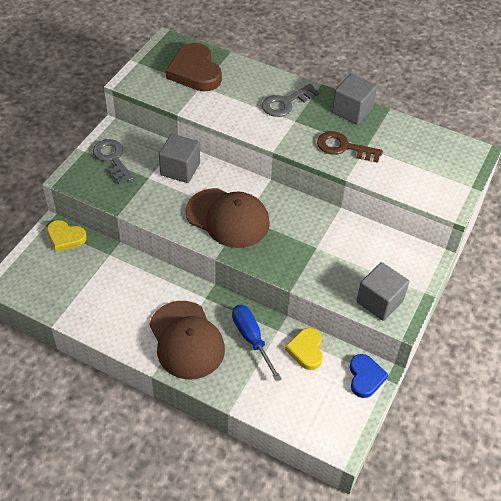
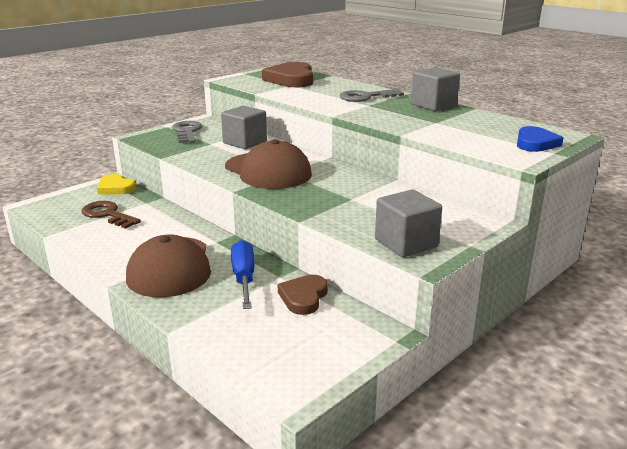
camera: 20 degrees right, 25 degrees down
yellow heart [285,328,323,370] -> brown heart [277,275,328,315]
brown key [317,131,383,163] -> brown key moved to [82,201,141,229]
blue heart [350,354,389,398] -> blue heart moved to [517,126,563,152]

